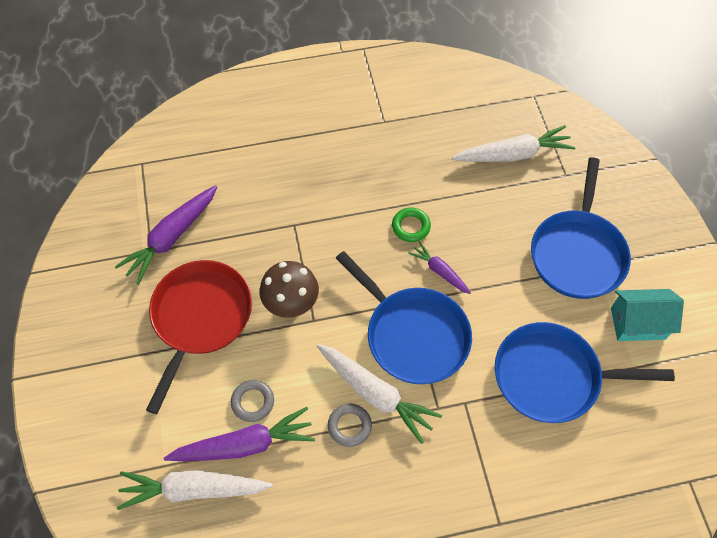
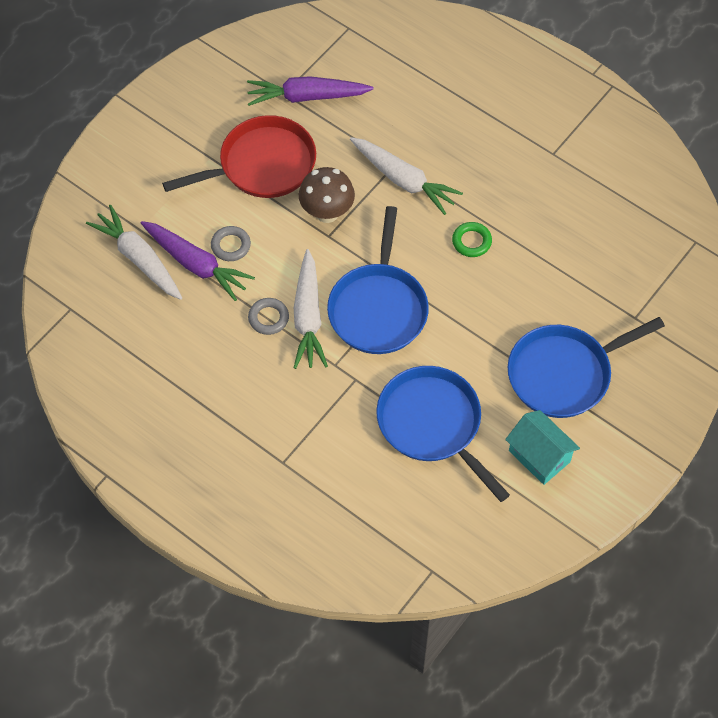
camera: 50 degrees right, 0 degrees up
purple carrot [408,242,471,294] -> none
white carrot [452,125,575,162] -> white carrot moved to [350,137,463,215]

